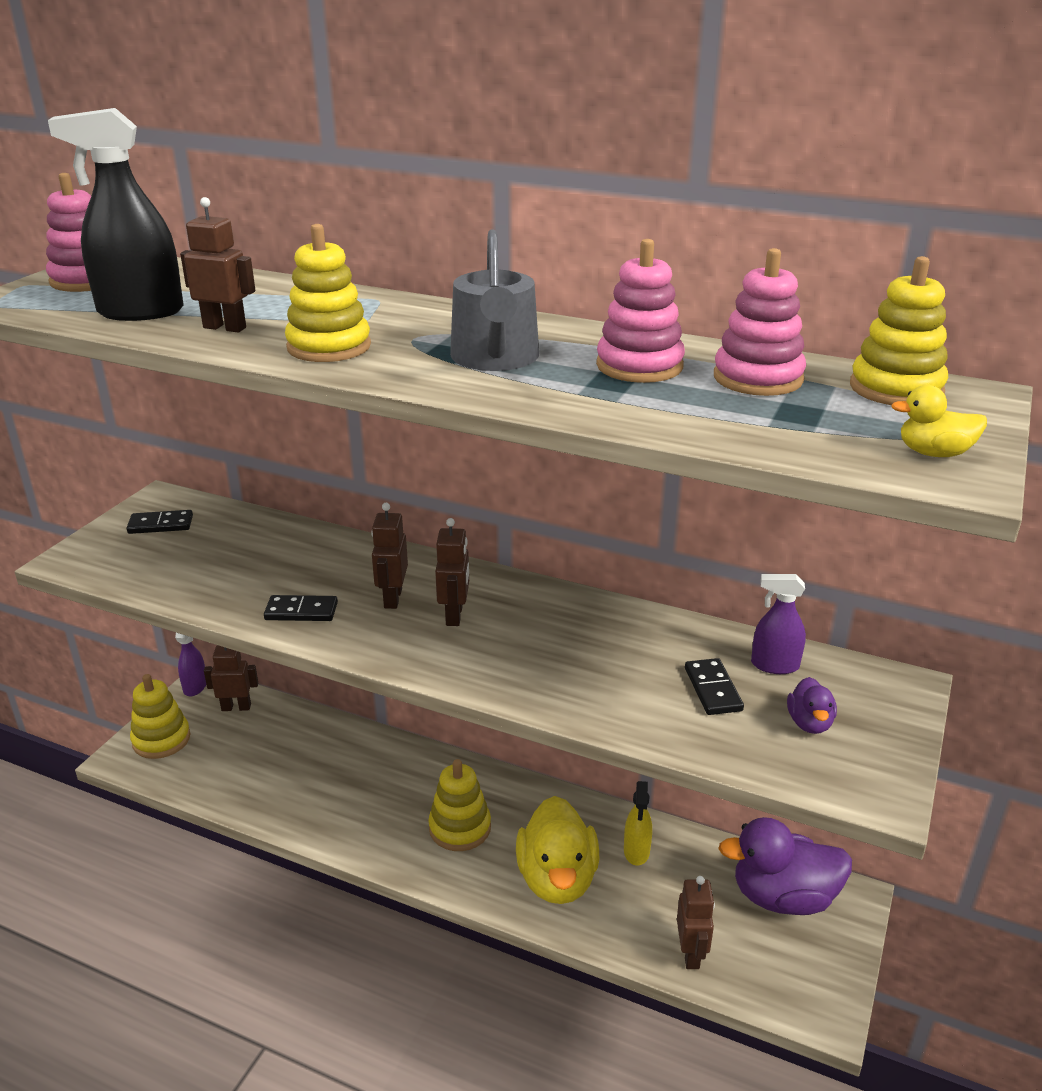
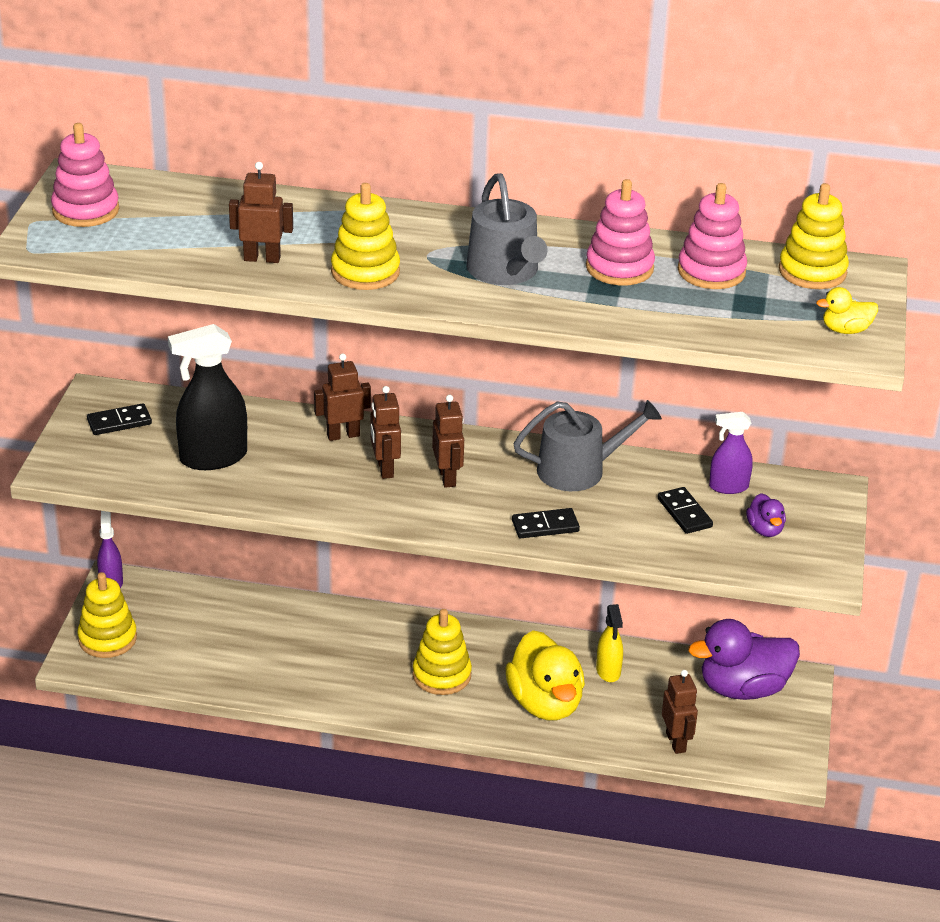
camera: 15 degrees left, 5 degrees up
black spray bottle [48,108,184,321] -> black spray bottle moved to [168,324,247,470]
brown robot [204,645,258,711] -> brown robot moved to [314,353,371,441]
black domino [264,595,338,621] -> black domino moved to [512,508,580,539]
none -> grey watering can [513,400,662,491]

